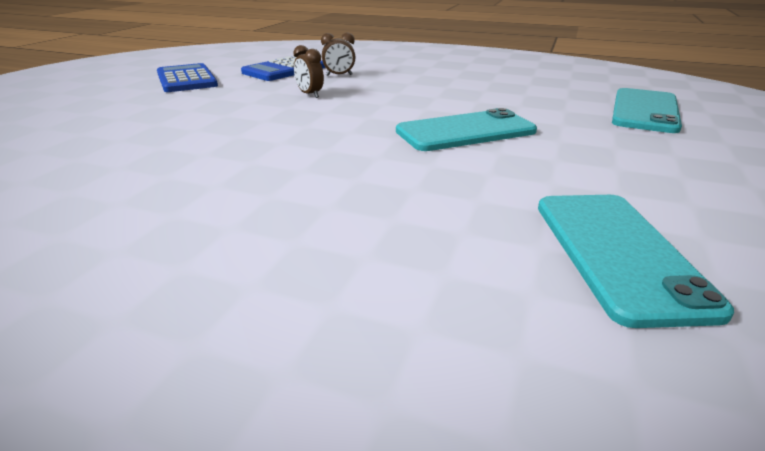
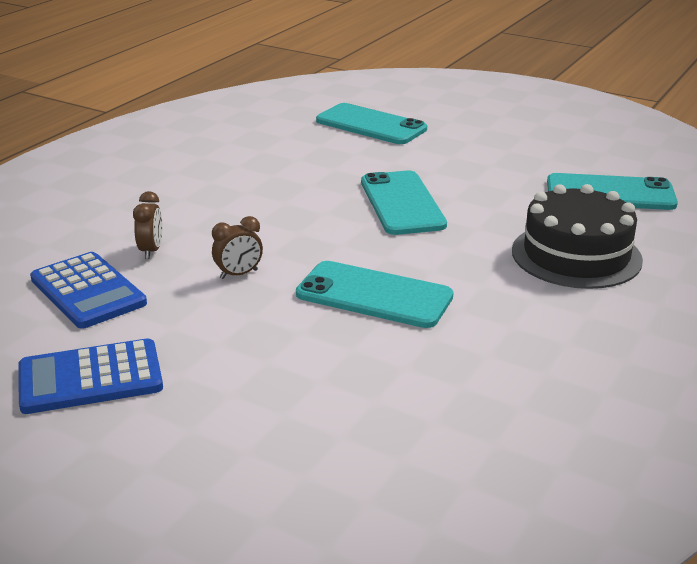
camera: 80 degrees left, 0 degrees up
none -> turquoise phone [296,261,454,328]
none -> black cake [512,184,643,289]

